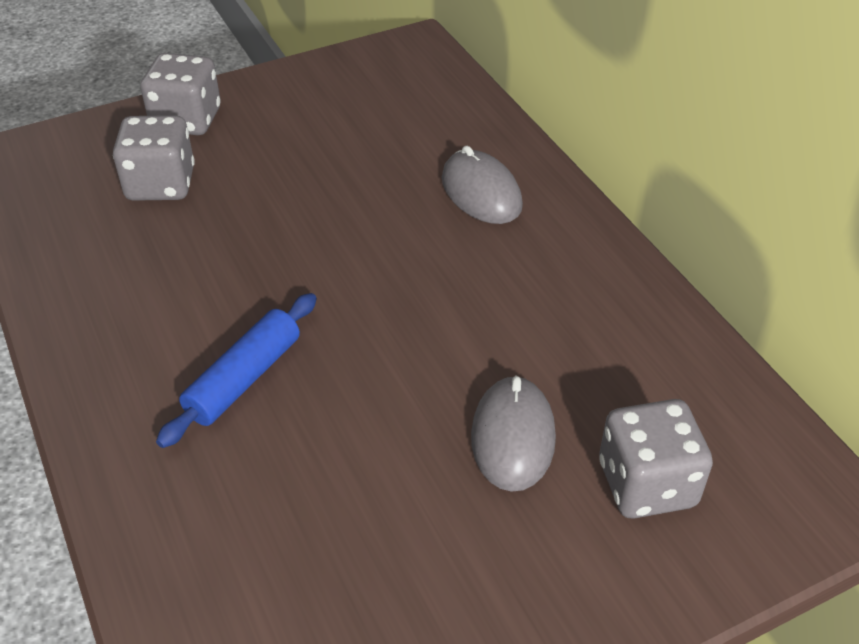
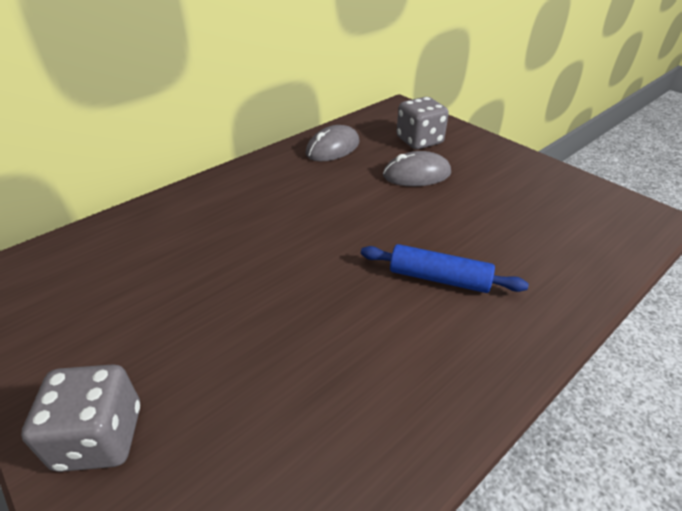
camera: 105 degrees left, 5 degrees down
grey dice [113,115,195,201] -> none
grey mouse [442,146,523,224] -> grey mouse moved to [306,125,360,161]

